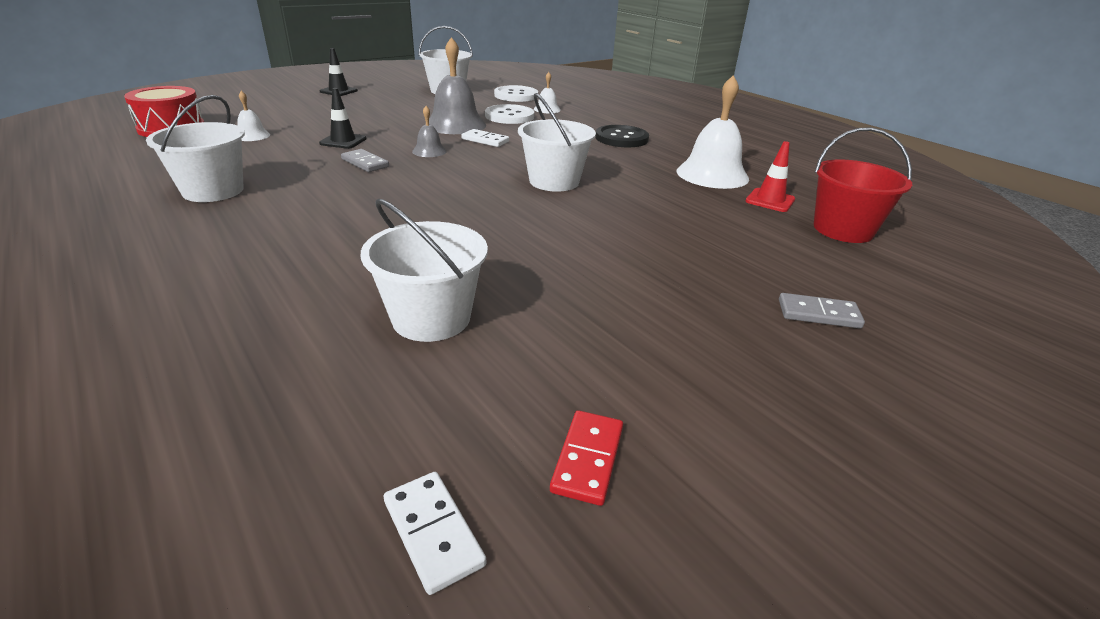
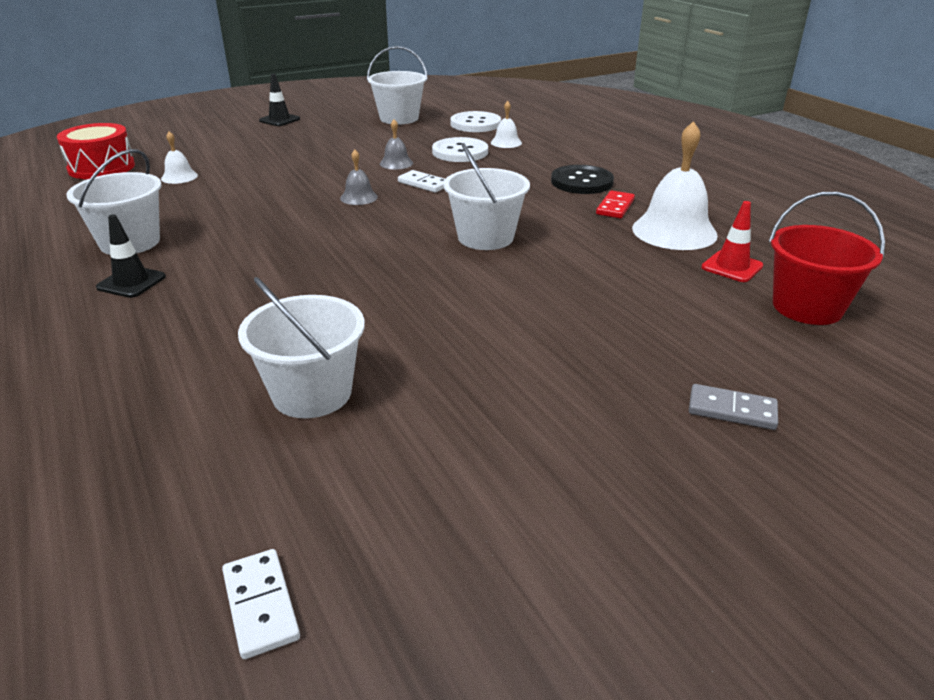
camera: 10 degrees right, 0 degrees up
black traffic cone [319,88,366,149] -> black traffic cone moved to [96,215,166,298]
grey domino [341,149,389,172] -> none
grey bell [425,37,486,134] -> grey bell [380,119,413,169], size x0.49
red domino [550,410,623,506] -> red domino moved to [596,190,635,218]

